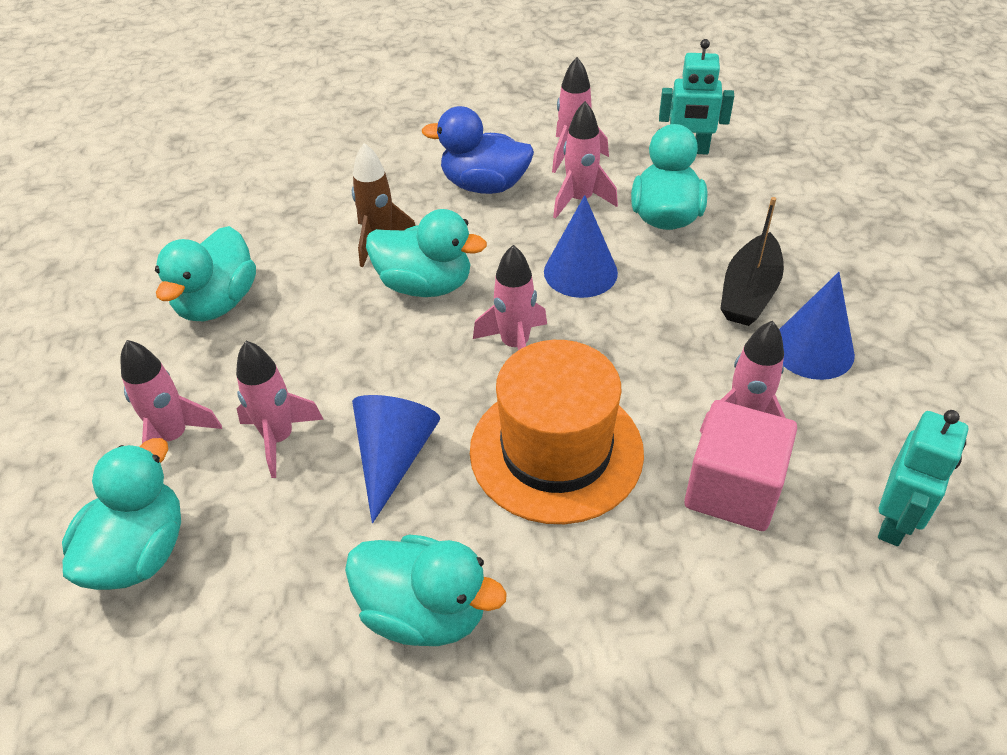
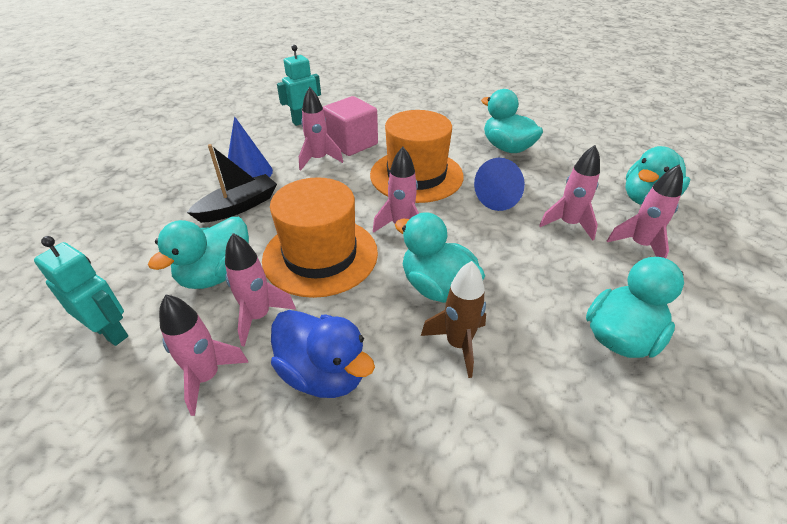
camera: 155 degrees left, 5 degrees down
blue cone [544,195,618,298] -> orange hat [262,177,378,298]

